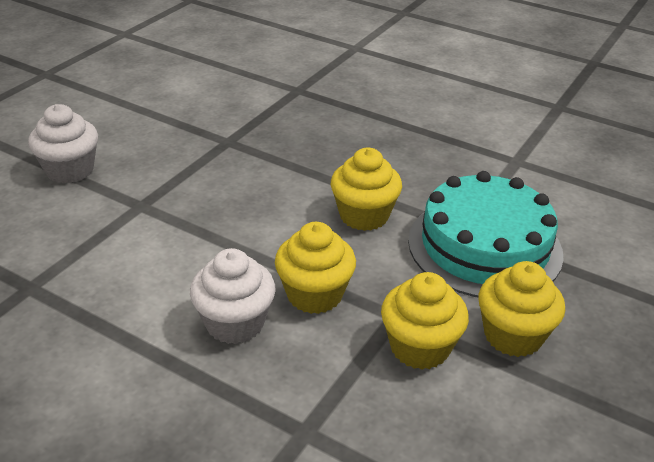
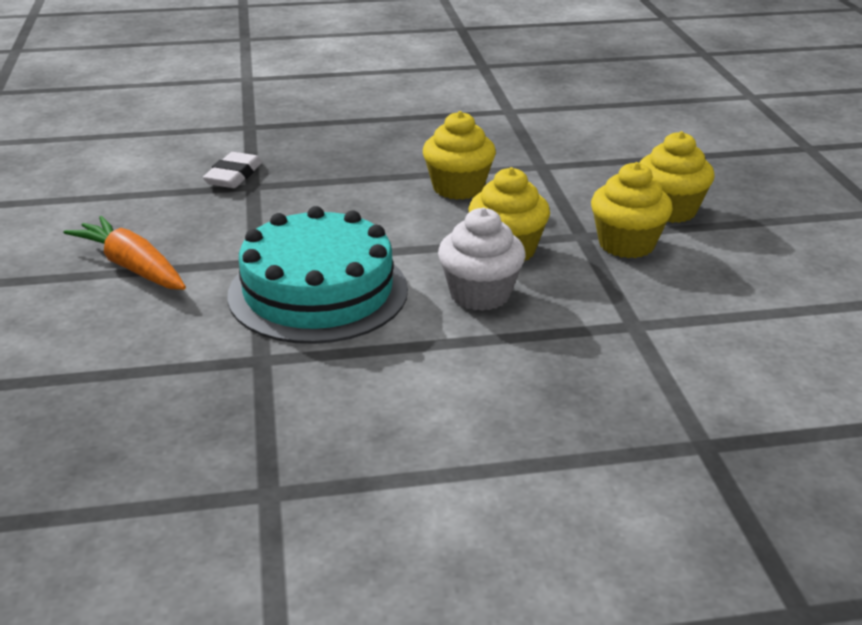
camera: 40 degrees left, 5 degrees down
white cupcake [28,104,98,184] -> orange carrot [64,216,186,290]
turquoise cake [408,171,564,298] -> turquoise cake moved to [227,206,408,344]
none -> white eraser [203,152,262,188]

